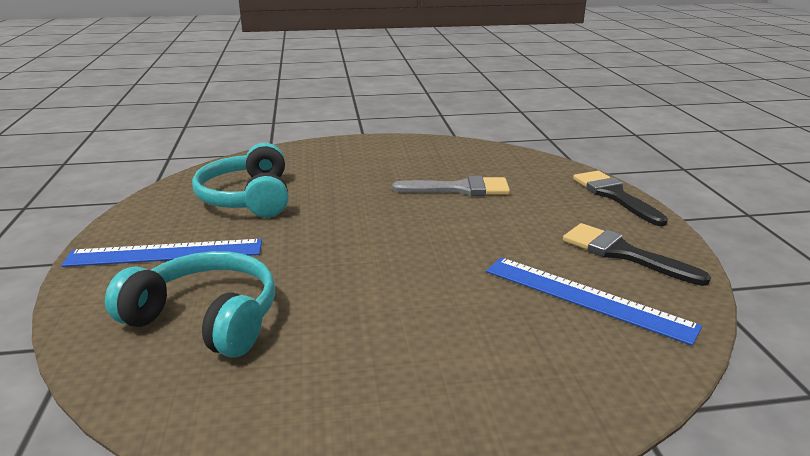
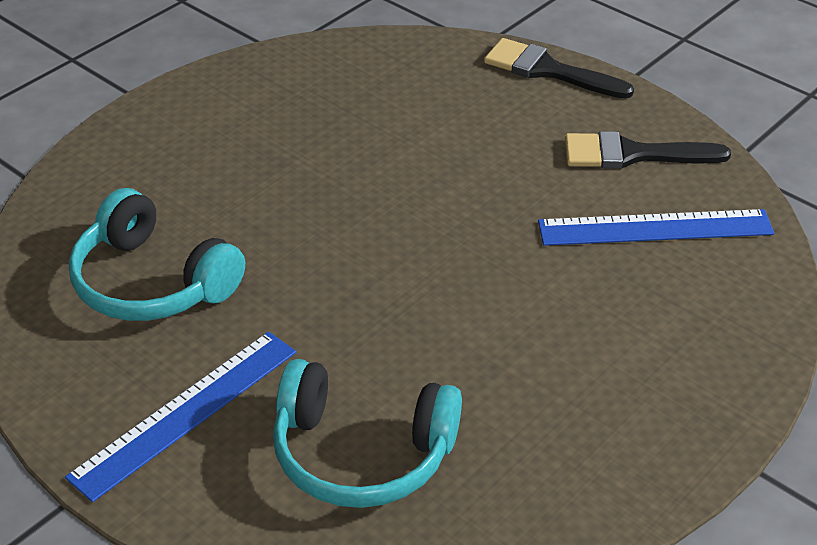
camera: 40 degrees left, 15 degrees up
turquoise headphones [105,251,275,357] -> turquoise headphones turned 150 degrees counterclockwise [273,359,462,508]
grey brush [392,176,510,196] -> none

